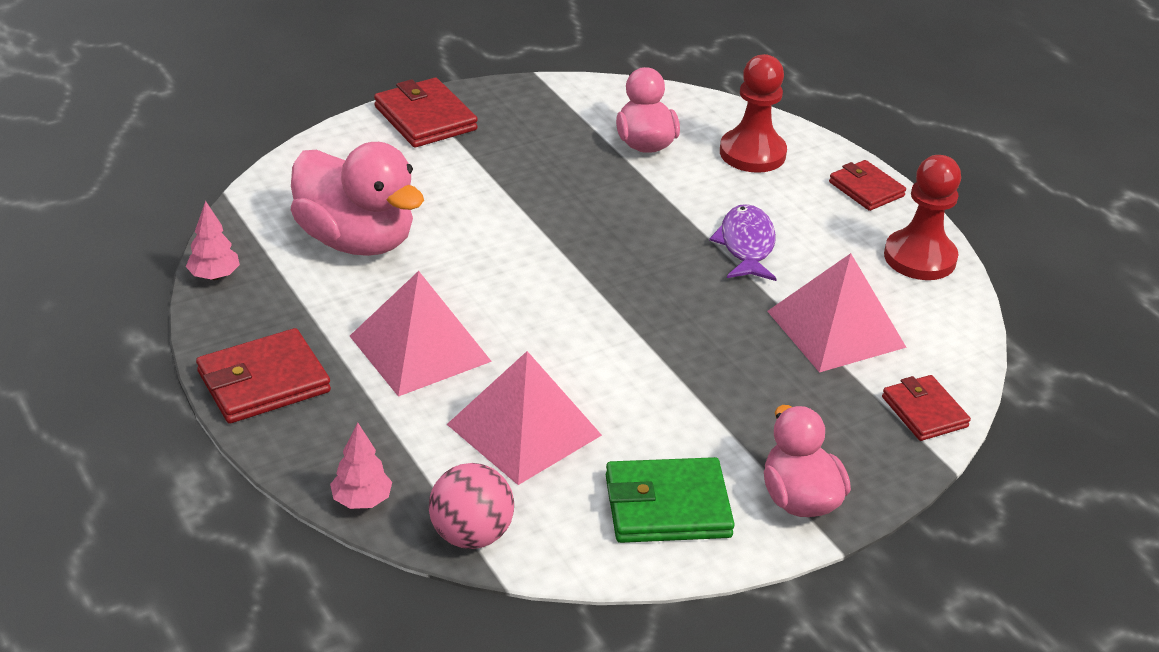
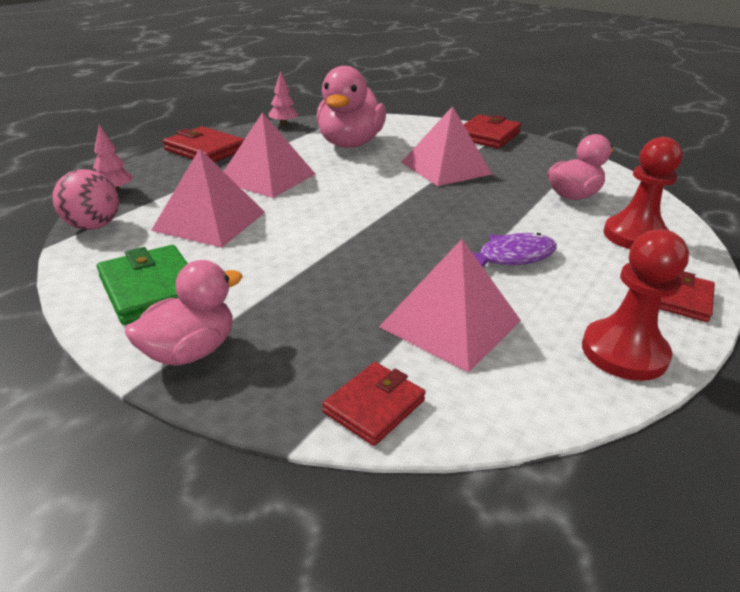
camera: 65 degrees right, 5 degrees down
none -> pink pyramid [401,106,492,186]

